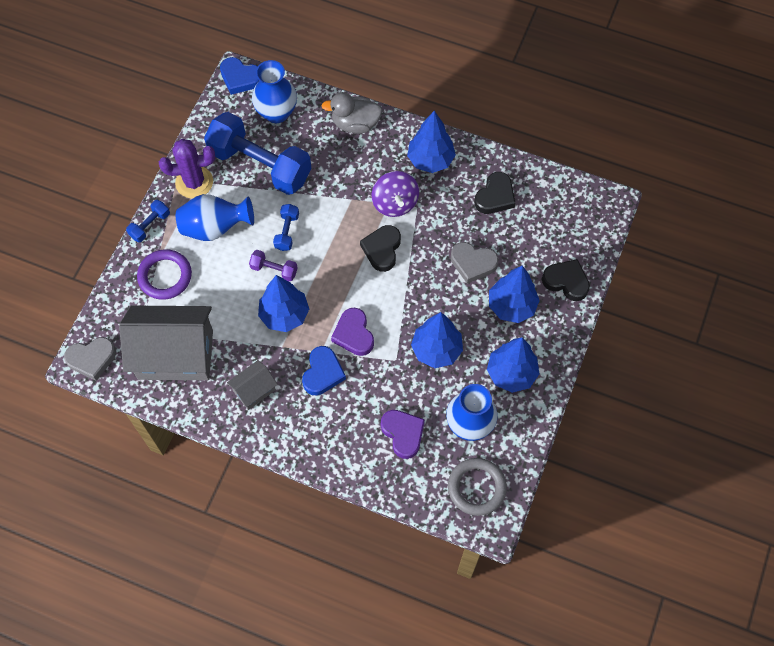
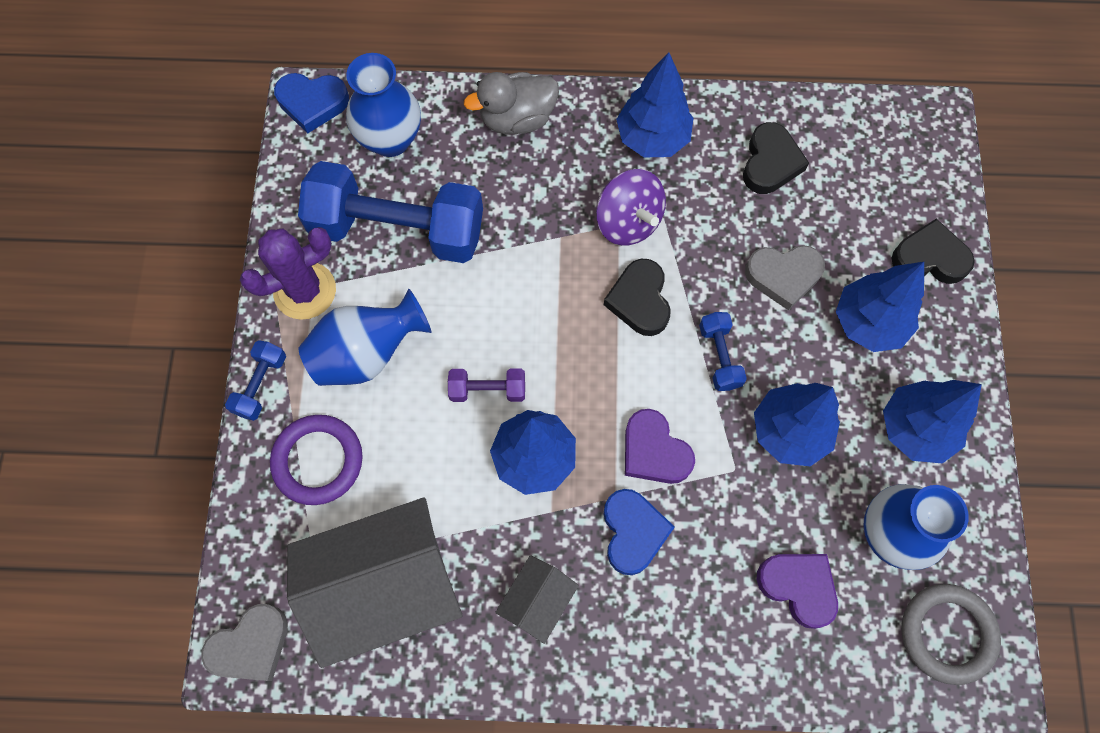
camera: 20 degrees left, 5 degrees up
blue dumbbell [273,204,299,251] -> blue dumbbell moved to [699,312,747,391]

